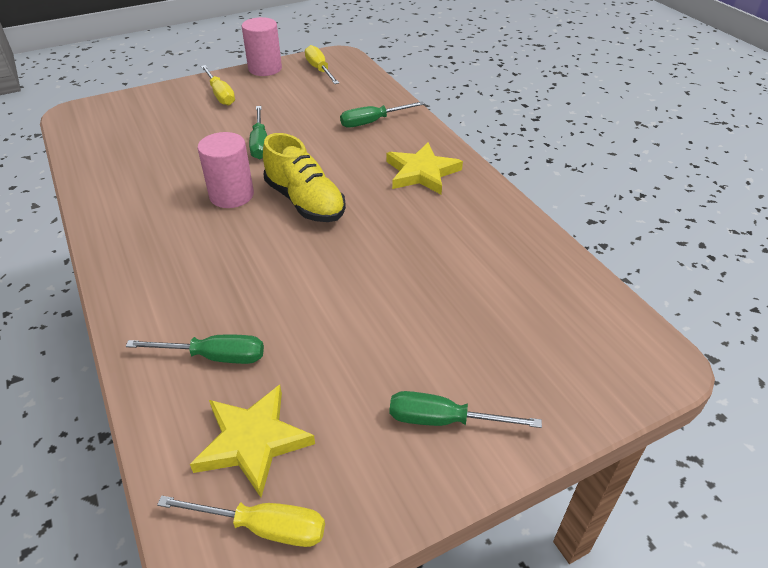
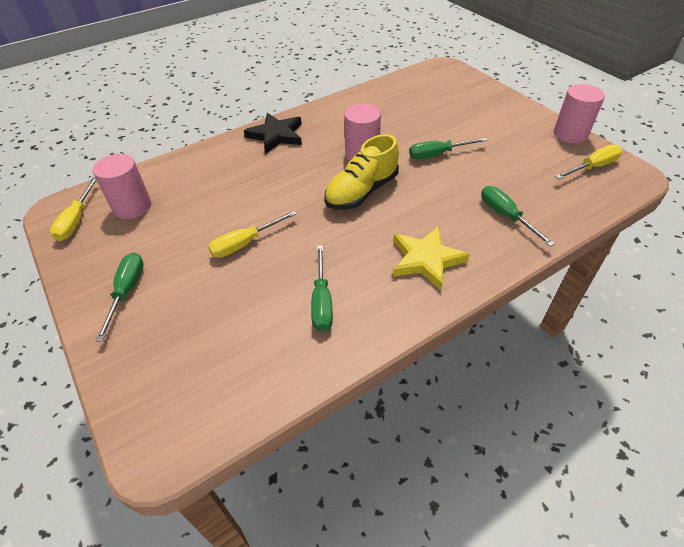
camera: 85 degrees right, 5 degrees up
green screwdriver [126,335,264,364] -> green screwdriver moved to [311,245,333,332]
yellow star [190,385,315,497] -> pink cylinder [93,154,151,219]
yellow screwdriver [201,65,235,106] -> yellow screwdriver moved to [208,211,297,258]
none -> black star [244,113,302,154]

